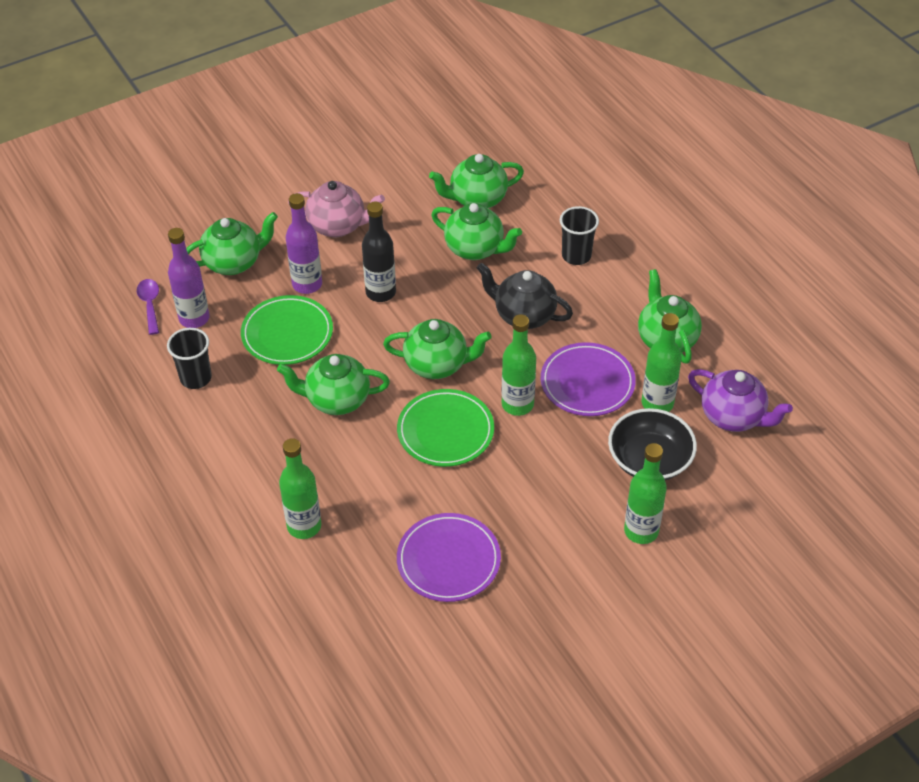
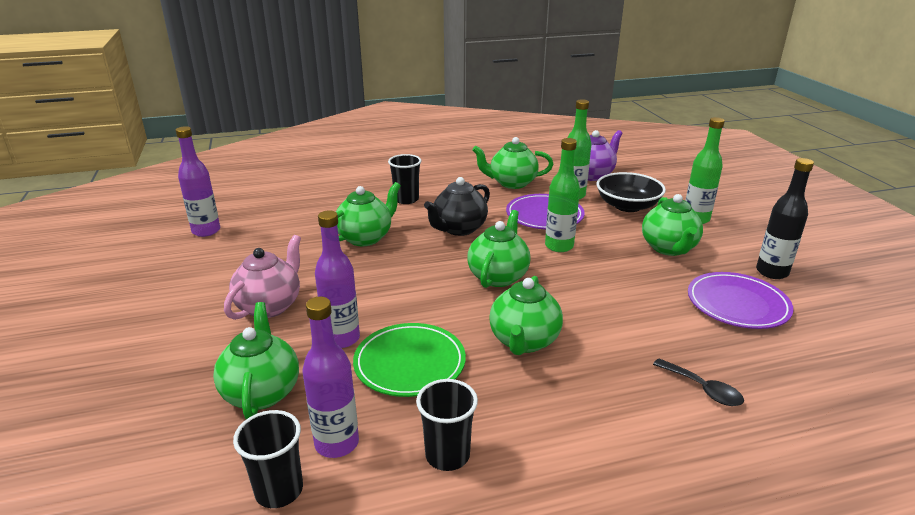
camera: 75 degrees left, 20 degrees down
purple spoon [137,279,159,335] -> black cup [233,410,303,508]
green bottle [279,438,321,539] -> black spoon [653,359,744,406]
black bottle [362,201,396,302] -> black bottle moved to [756,158,814,279]
green plate [397,389,494,467] -> none
green teapot [429,154,524,208] -> green teapot moved to [642,194,703,256]
none -> purple bottle [176,126,220,237]

